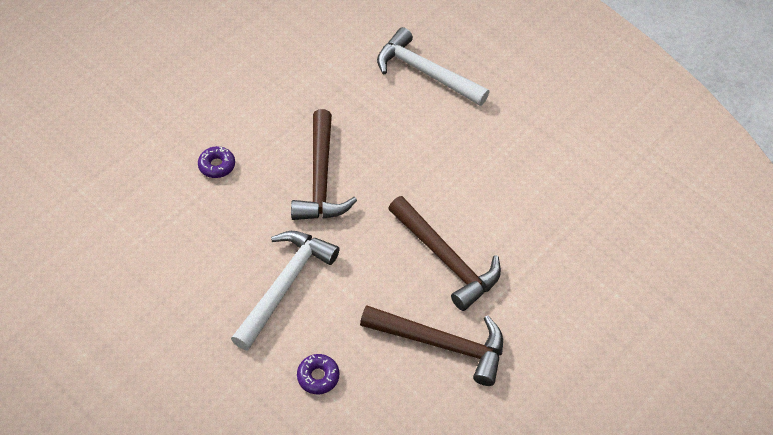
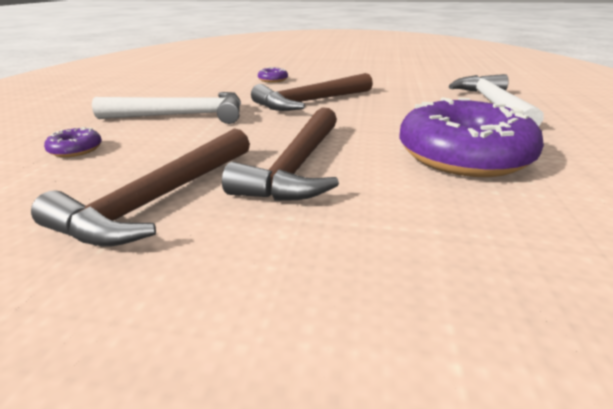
camera: 60 degrees right, 25 degrees down
brown hammer [360,305,503,386] -> brown hammer turned 45 degrees clockwise [31,128,250,246]
none -> purple donut [399,97,544,177]

